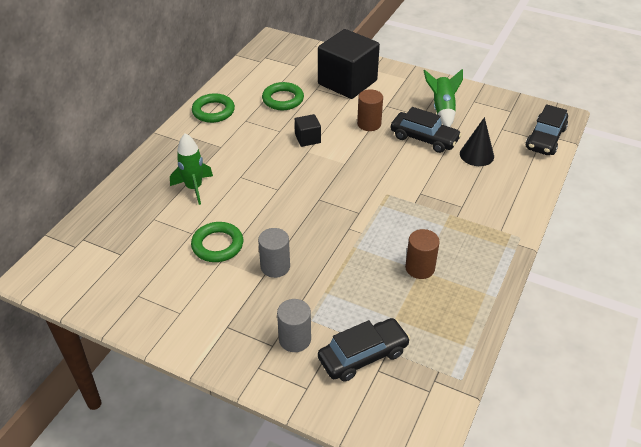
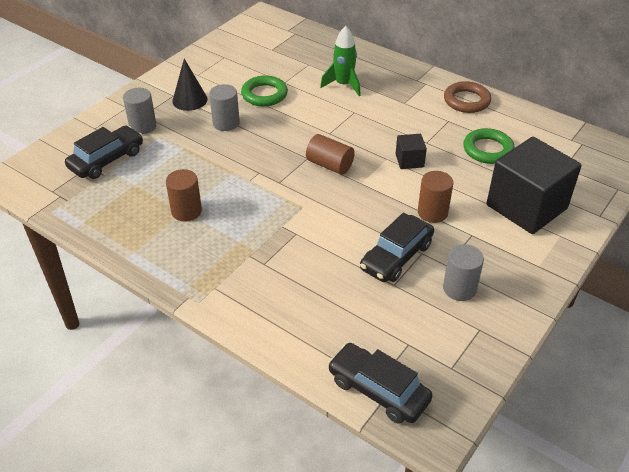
camera: 100 degrees right, 0 degrees up
green ring [192,93,235,123] -> brown ring [444,81,491,113]
black car [318,318,410,381] -> black car turned 120 degrees counterclockwise [65,126,143,179]
green rocket [424,69,463,127] -> grey cylinder [443,244,484,301]
black cone [460,117,494,166] -> black cone moved to [172,59,208,111]
none -> brown cylinder [306,134,355,175]

